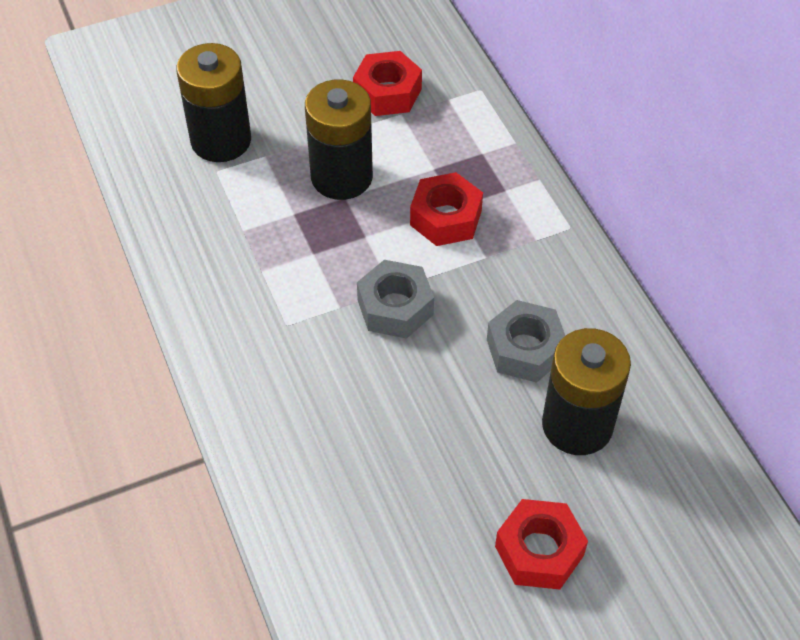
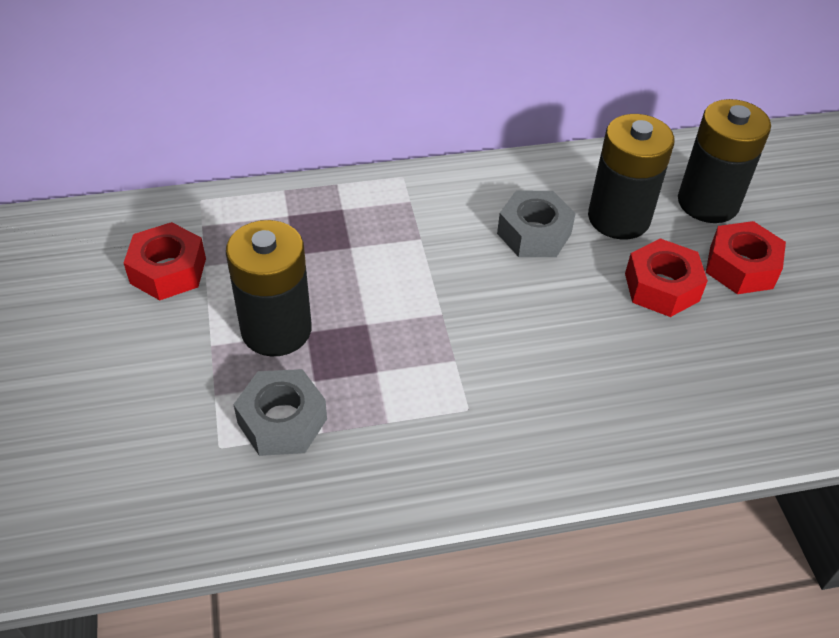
camera: 80 degrees left, 5 degrees down
black battery [176,43,251,162] -> black battery moved to [678,99,771,223]
grey nut [357,260,434,339] -> grey nut moved to [233,369,327,456]
red nut [410,172,483,246] -> red nut moved to [625,238,708,317]

